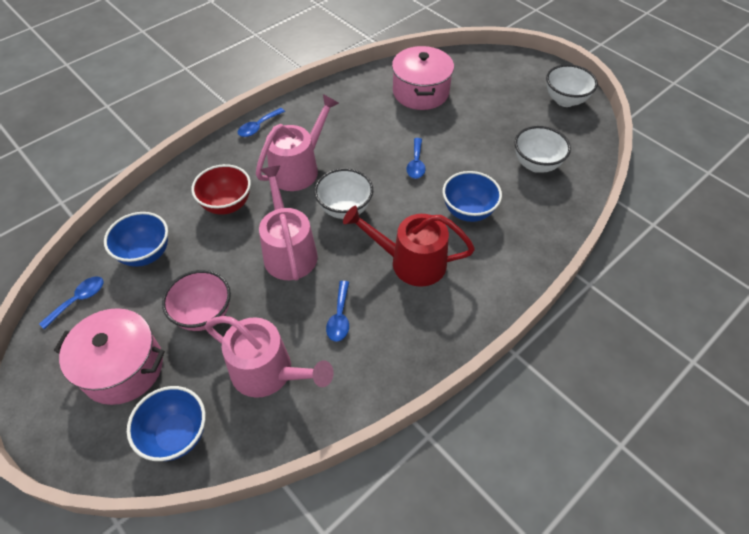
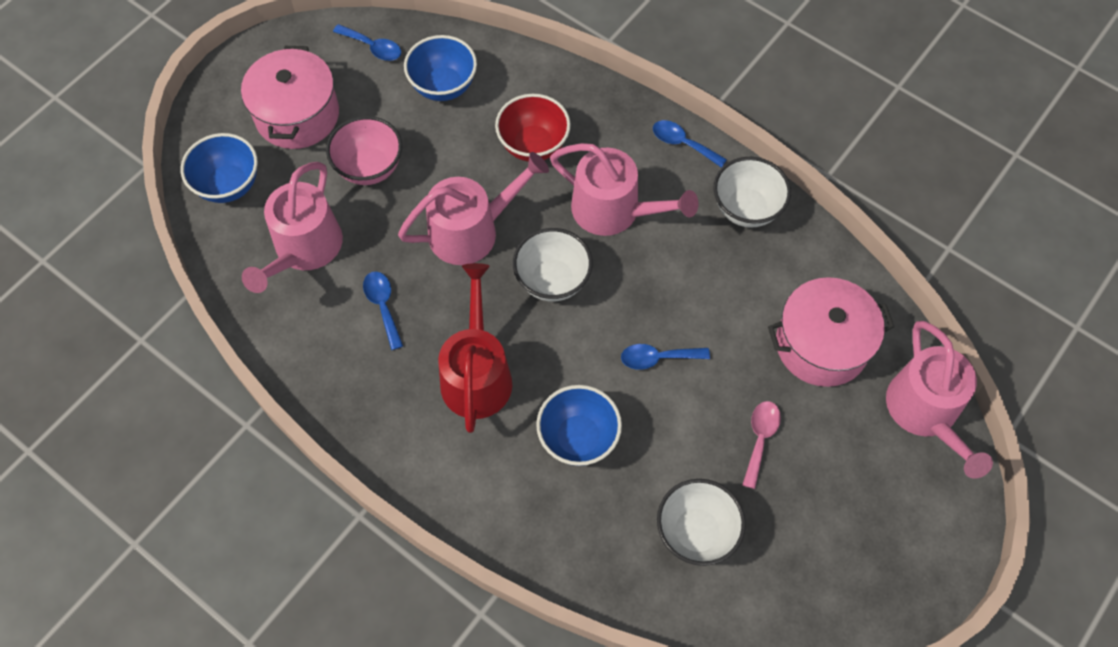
camera: 80 degrees right, 10 degrees up
blue spoon [326,281,349,342] -> blue spoon turned 75 degrees clockwise [363,272,403,350]
white bowl [546,64,598,107] -> white bowl moved to [713,157,791,228]
none -> pink spoon [742,401,781,489]
none -> pink watering can [886,321,993,479]

